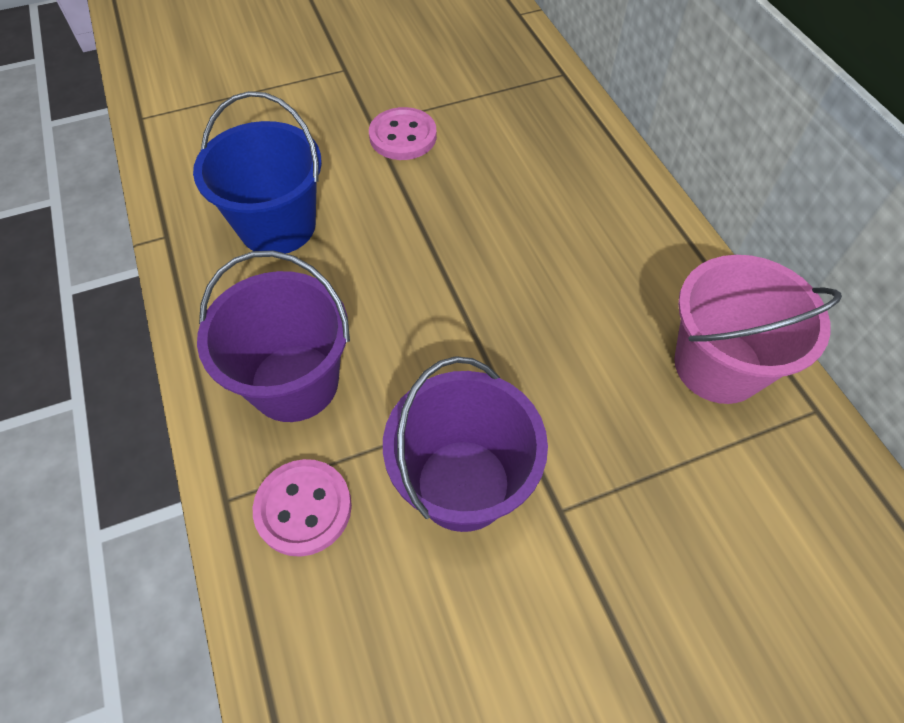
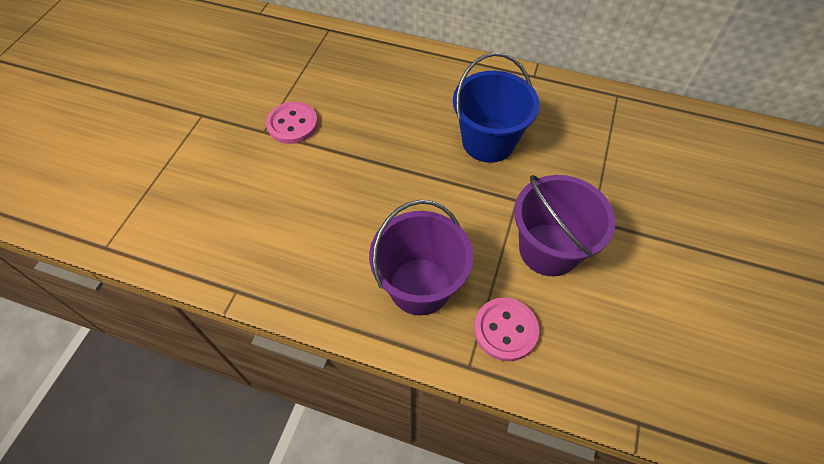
camera: 50 degrees left, 0 degrees up
blue bucket [193,91,322,254] -> blue bucket moved to [453,52,540,163]
pink bucket [674,255,842,404] -> none

